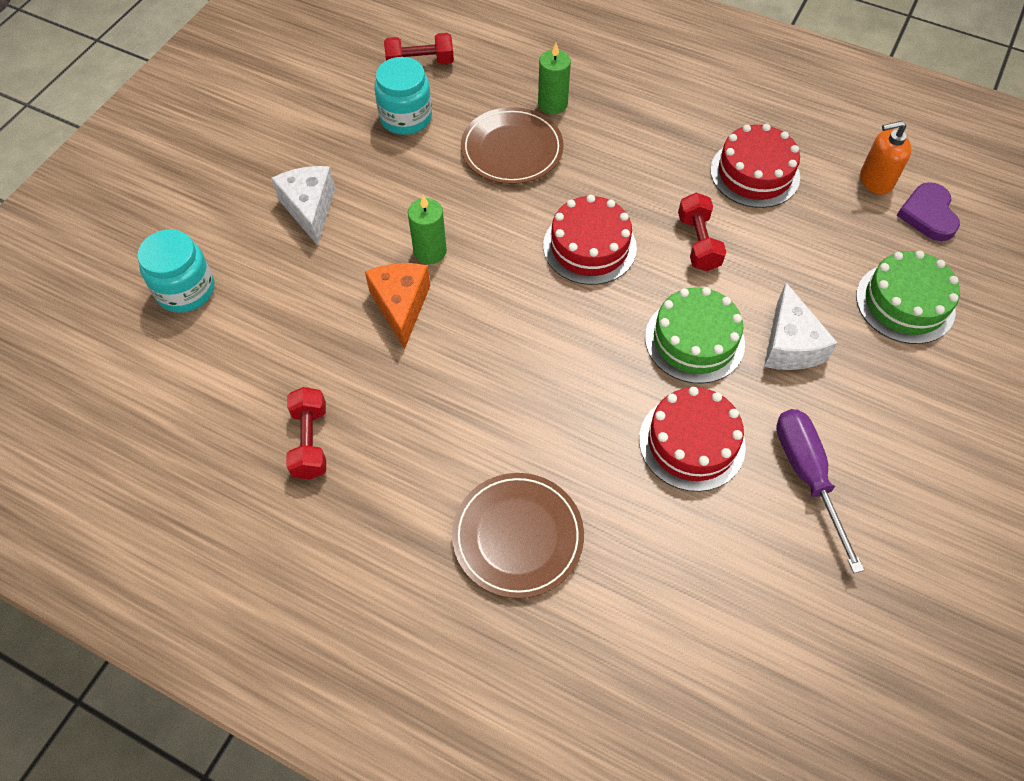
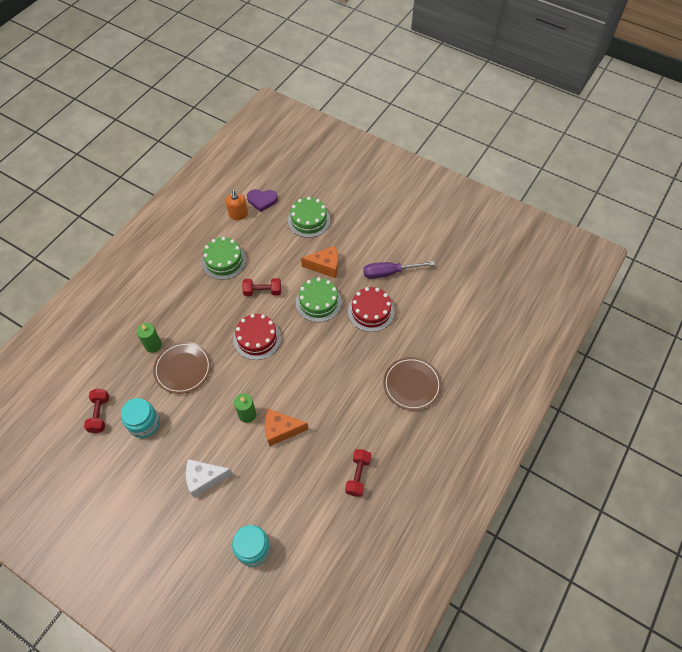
camera: 85 degrees left, 0 degrees up
red dumbbell [286,387,326,480] -> red dumbbell turned 75 degrees counterclockwise [345,449,371,497]
red cake [710,124,800,208] -> green cake [202,237,246,280]
white cheese [764,283,837,370] -> orange cheese [301,246,338,278]

